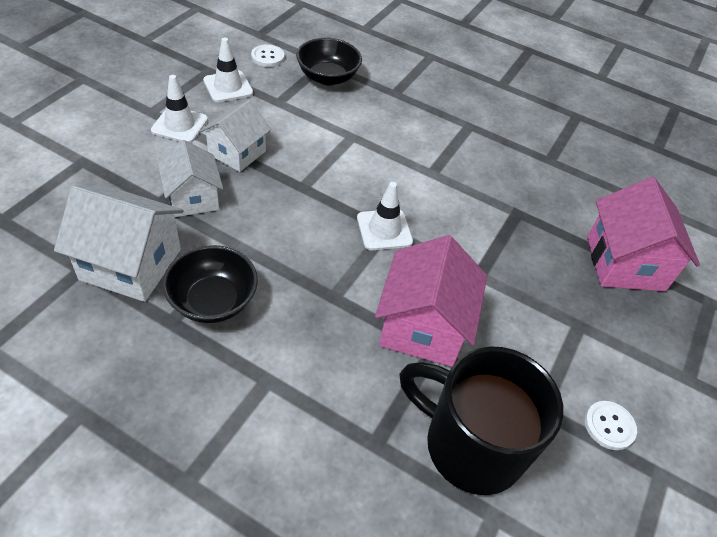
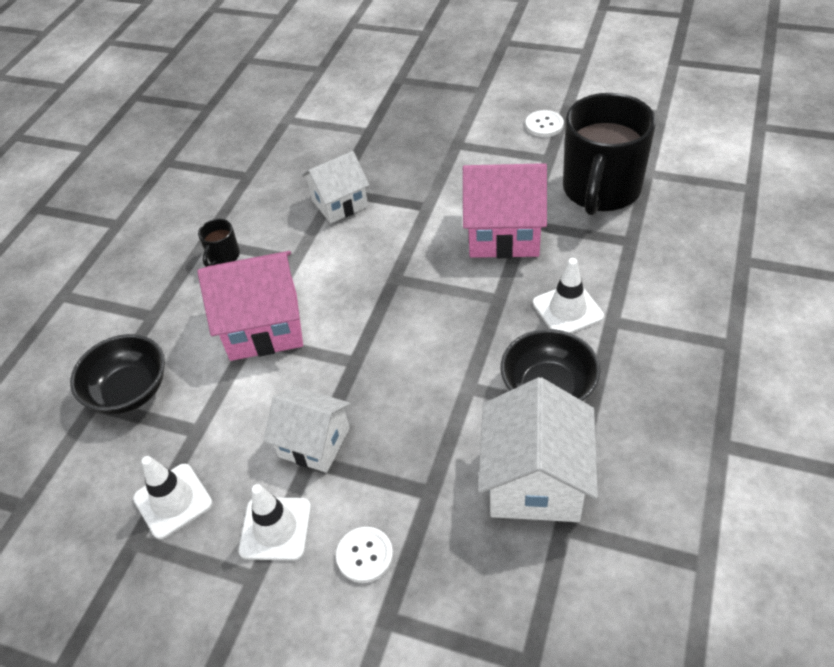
camera: 90 degrees left, 0 degrees up
white house [158,140,223,217] -> white house moved to [302,151,369,223]
white button [251,45,284,67] -> white button moved to [336,527,393,583]
white traffic cone [357,182,413,250] -> white traffic cone moved to [533,258,604,333]
pink house [587,177,700,291] -> pink house moved to [197,251,303,361]
none -> black mug [198,219,240,267]

